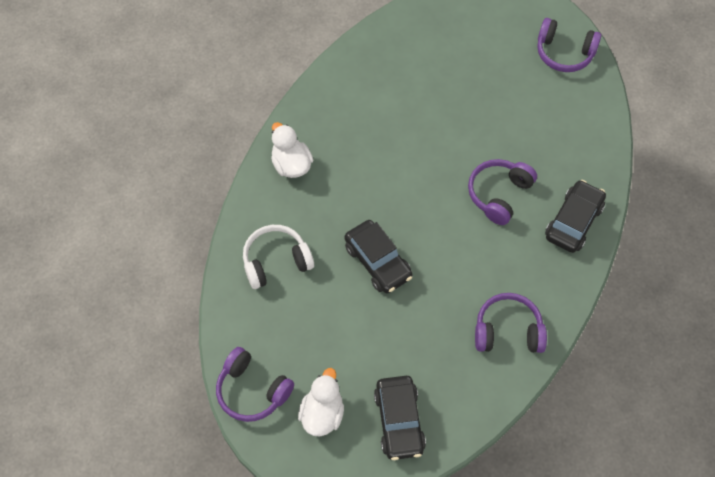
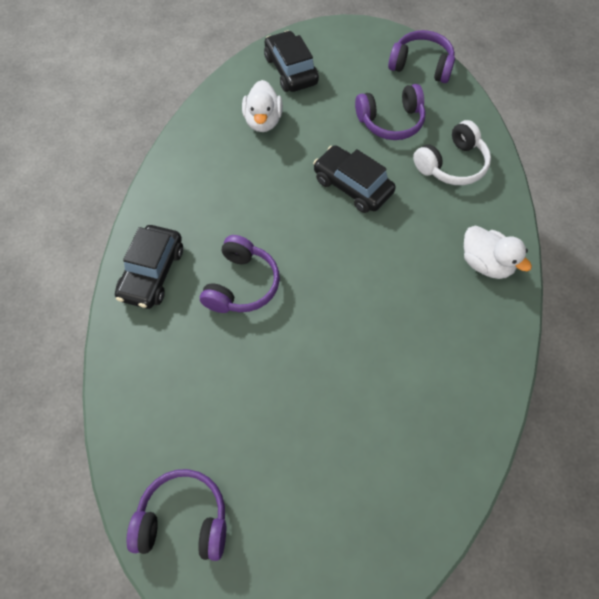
camera: 165 degrees right, 0 degrees up
white duck [298,368,344,436] -> white duck moved to [242,80,283,132]
purple headphones [475,293,547,353] -> purple headphones moved to [355,84,426,140]

